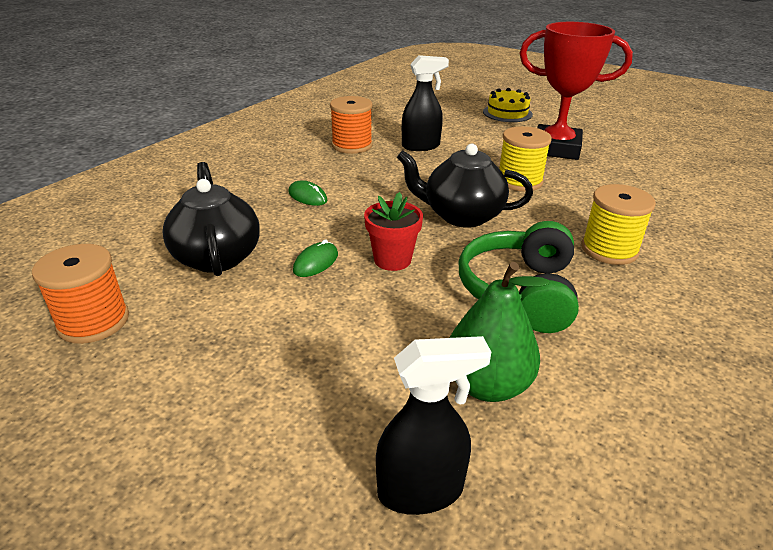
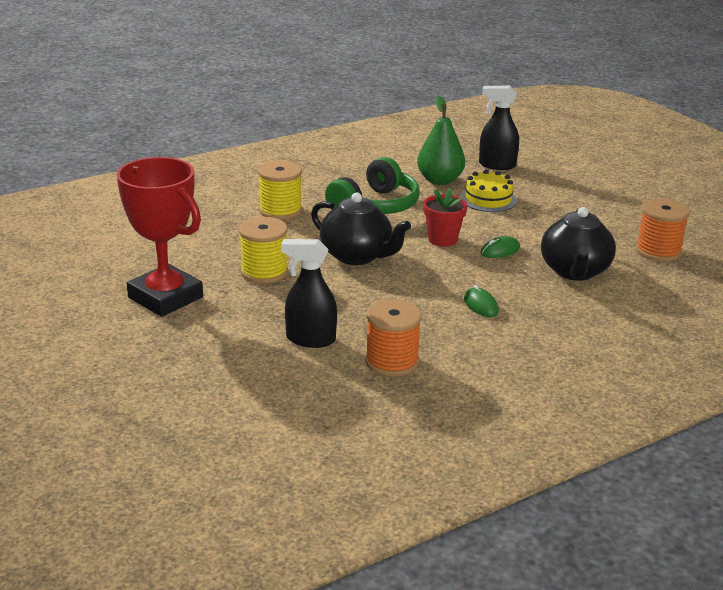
camera: 155 degrees left, 5 degrees down
yellow cake [483,88,533,122] -> yellow cake moved to [460,170,517,212]

